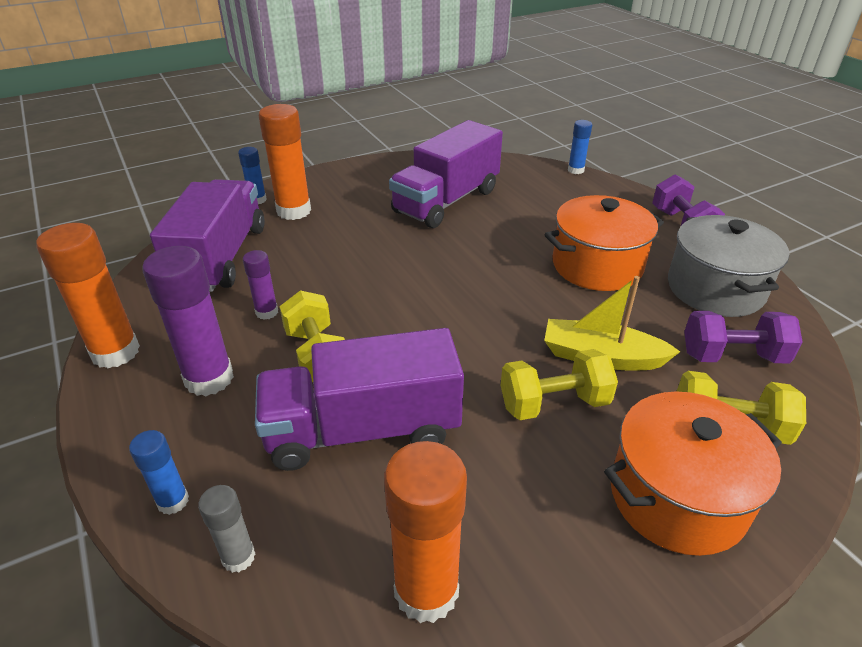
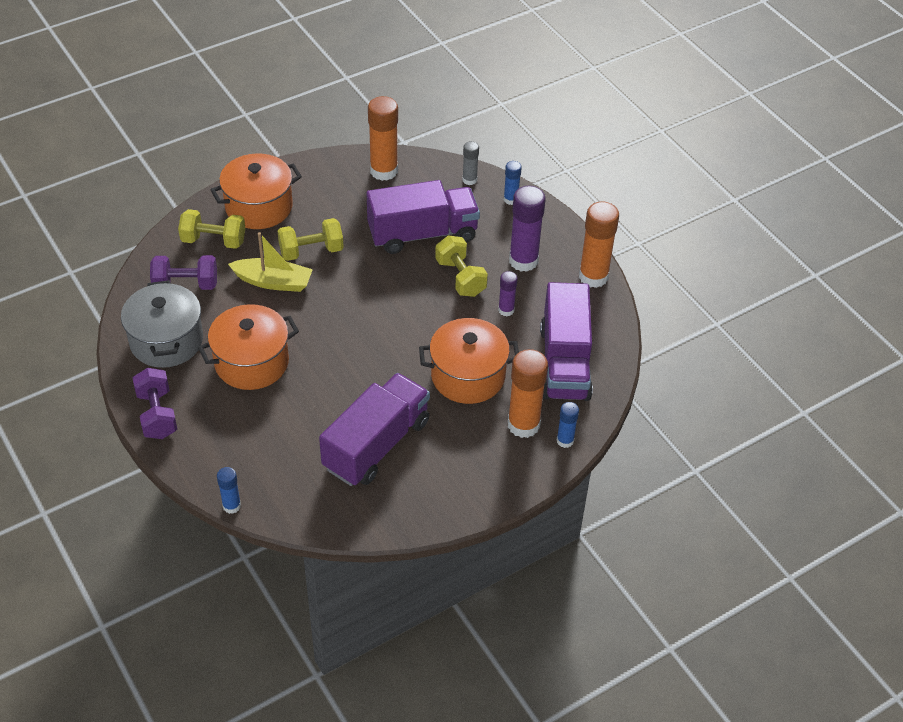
camera: 175 degrees right, 10 degrees up
none -> orange pot [419,318,519,404]

